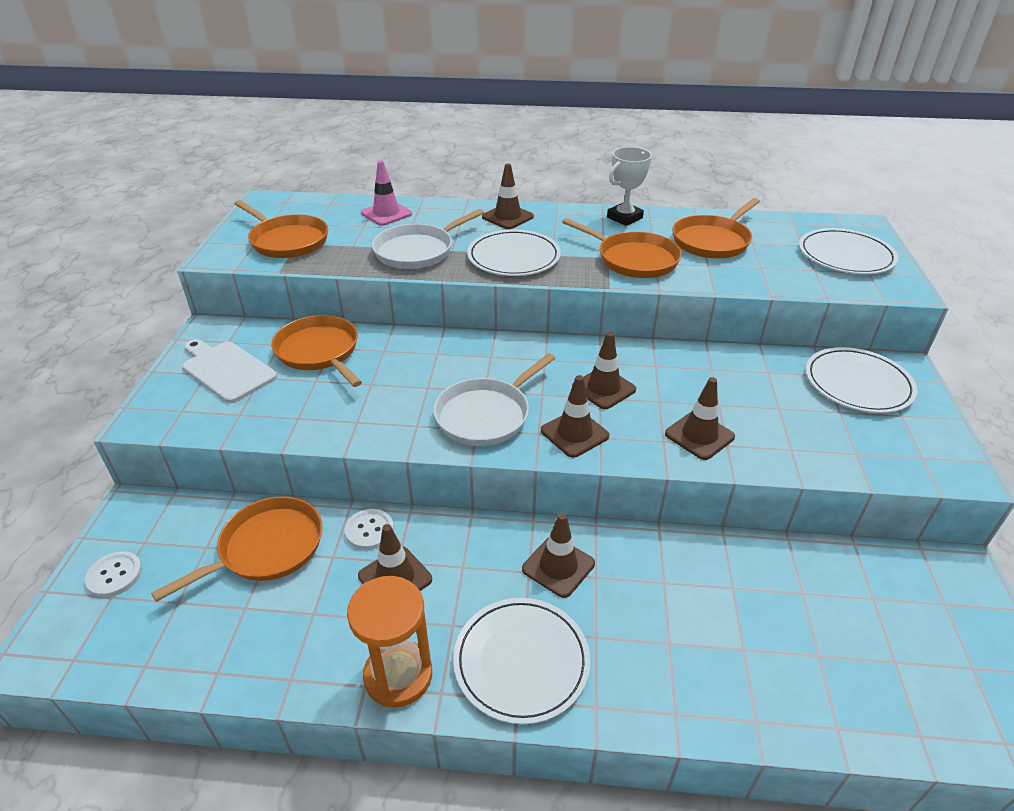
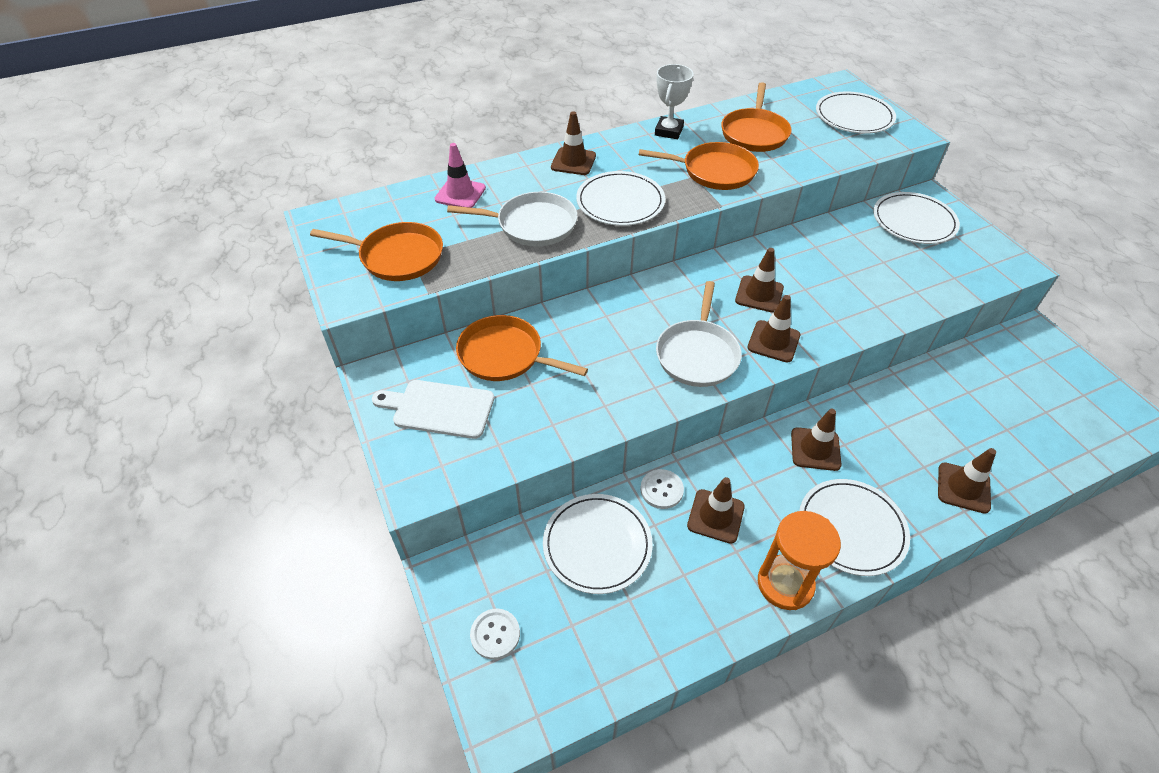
camera: 30 degrees left, 10 degrees up
orange pan [151,496,323,602] -> white plate [543,494,653,594]
white pan [372,209,484,269] -> white pan turned 105 degrees counterclockwise [447,192,578,246]
brown traffic cone [665,377,735,460] -> brown traffic cone moved to [938,448,996,514]

